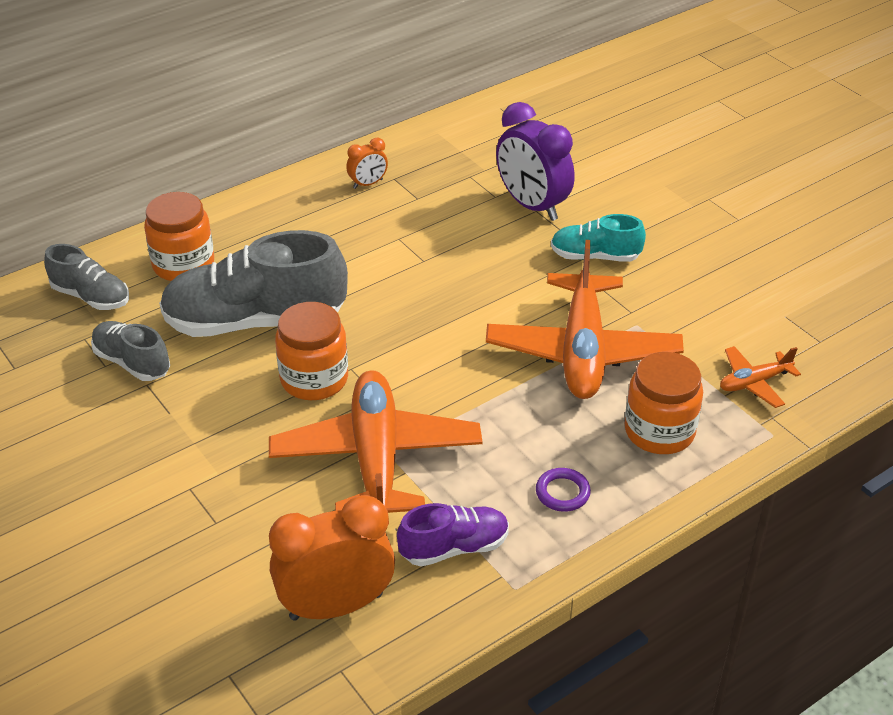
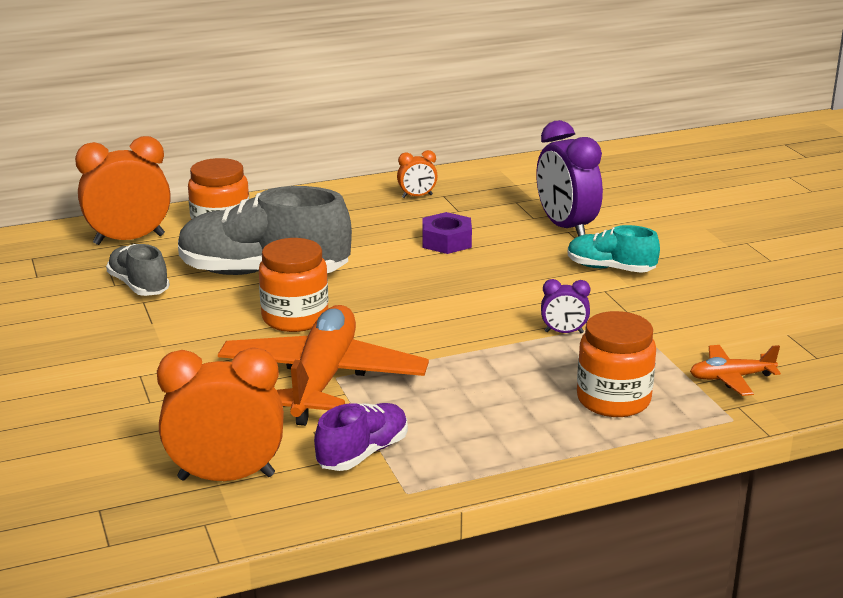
camera: 15 degrees right, 15 degrees down
grey shoe [44,244,129,310] -> orange clock [75,136,171,245]
purple shoe [397,503,509,566] -> purple shoe turned 45 degrees counterclockwise [314,403,408,471]
orange plane [486,240,684,399] -> purple clock [541,279,590,333]
purple ring [536,468,591,512] -> none
none -> purple nut [422,212,472,254]

